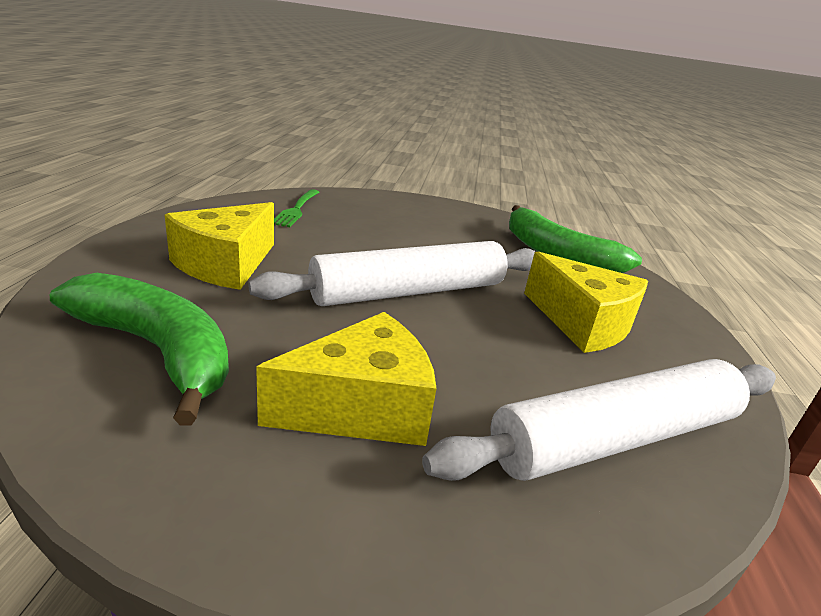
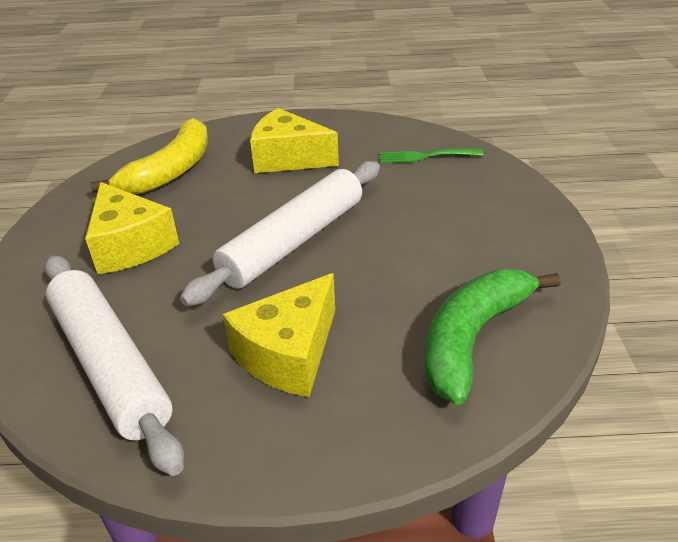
camera: 85 degrees right, 10 degrees up
green banana [50,273,229,425] -> yellow banana [90,118,208,194]
white rolling pin [248,241,536,306] -> white rolling pin turned 75 degrees clockwise [180,161,380,306]

